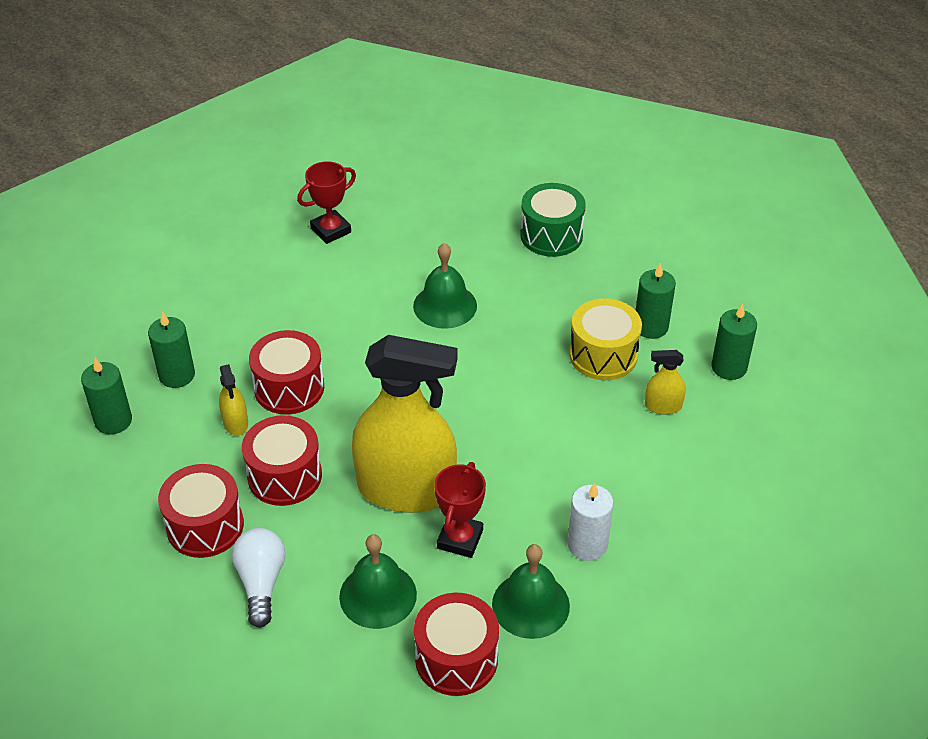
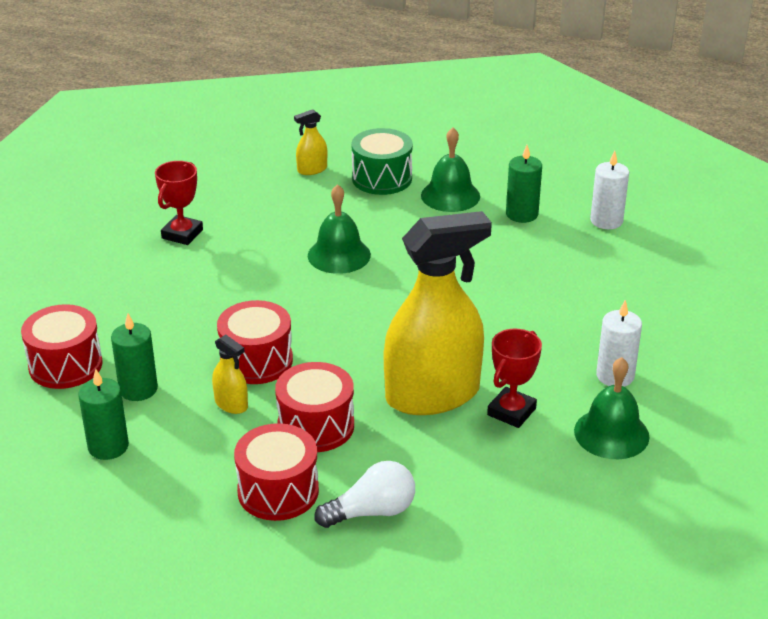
camera: 30 degrees left, 10 degrees down
white light bulb [232,528,285,628] -> white light bulb turned 105 degrees clockwise [315,461,415,528]
green bell [339,534,417,629] -> green bell moved to [421,127,480,212]
red drum [414,593,499,696] -> red drum moved to [21,304,103,389]
red trophy [434,462,486,558] -> red trophy turned 45 degrees clockwise [487,329,542,428]
yellow drum [569,298,642,380] -> none
yellow spray bottle [645,350,686,415] -> yellow spray bottle moved to [294,109,327,175]
green candle [711,304,757,380] -> white candle [590,151,629,229]

